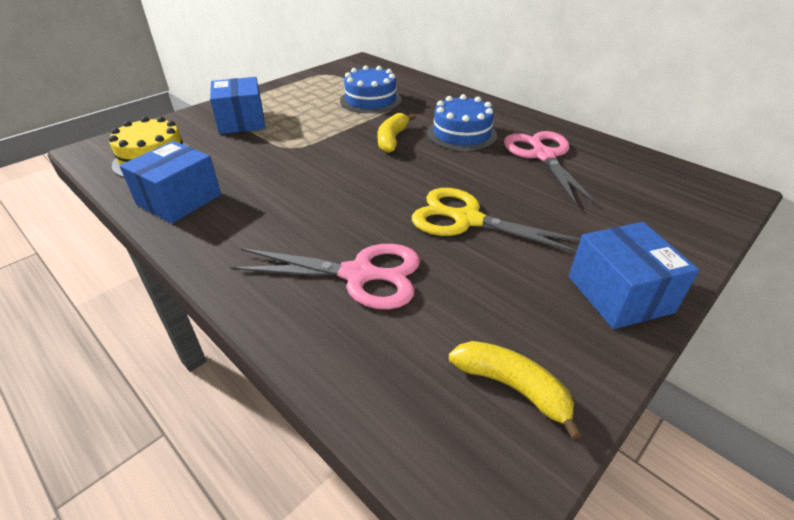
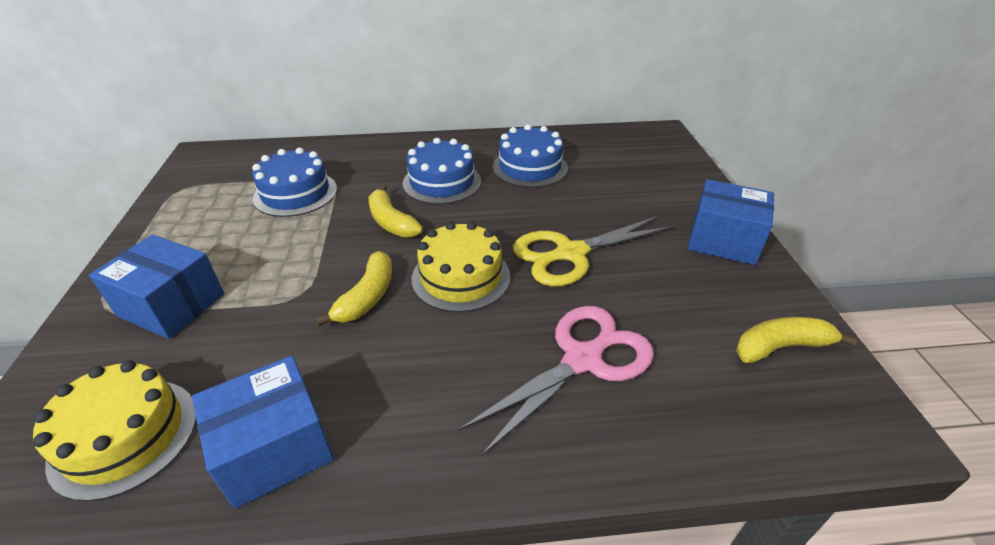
camera: 50 degrees left, 0 degrees up
blue box [120,141,221,223] -> blue box turned 75 degrees clockwise [192,356,334,509]
pink scissors [504,131,599,207] -> blue cake [493,124,568,188]
none -> yellow banana [315,251,392,326]
none -> yellow cake [412,222,510,312]

